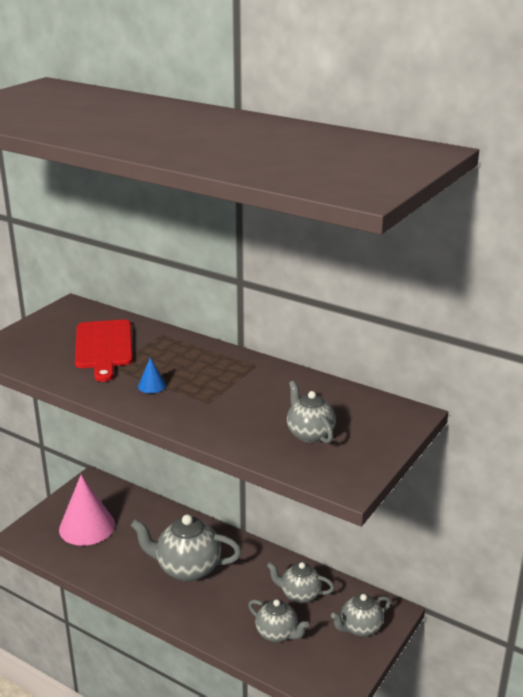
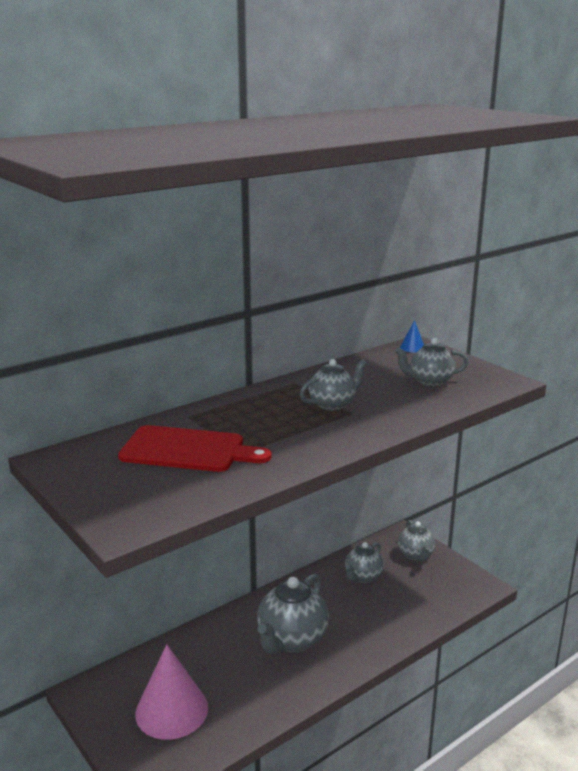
camera: 70 degrees left, 5 degrees down
blue cone [138,358,166,393] -> blue cone moved to [400,320,424,353]
grey teapot [248,599,309,642] -> grey teapot moved to [300,359,367,411]

